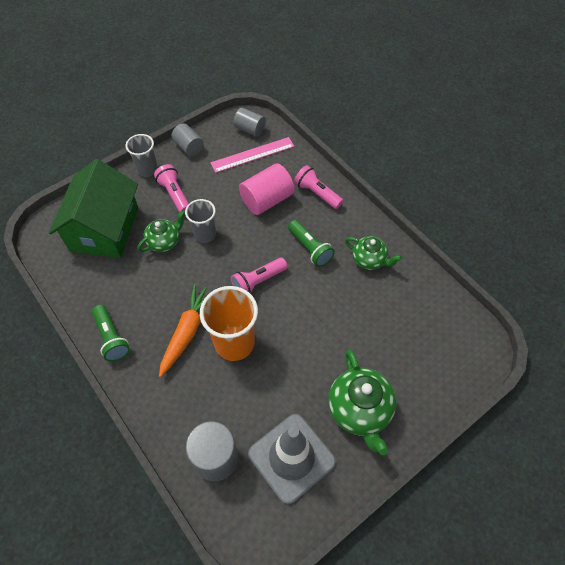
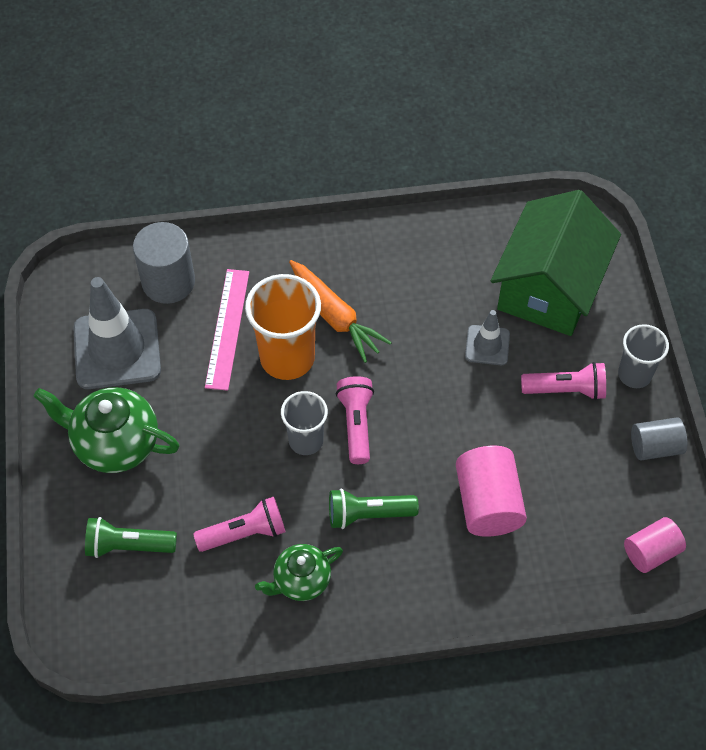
camera: 120 degrees right, 0 degrees up
green house [49,159,138,258] -> green house turned 75 degrees clockwise [491,190,621,336]
green flashlight [92,305,130,362] -> green flashlight moved to [85,517,177,558]
green teapot [137,210,185,252] -> grey traffic cone [465,310,510,365]
grey cup [185,199,216,243] -> grey cup moved to [281,391,328,455]
pink ruler [211,137,294,173] -> pink ruler moved to [205,269,249,391]
grey cylinder [233,108,266,137] -> pink cylinder [624,517,686,573]
pink flashlight [294,165,343,209] -> pink flashlight moved to [193,497,286,552]

